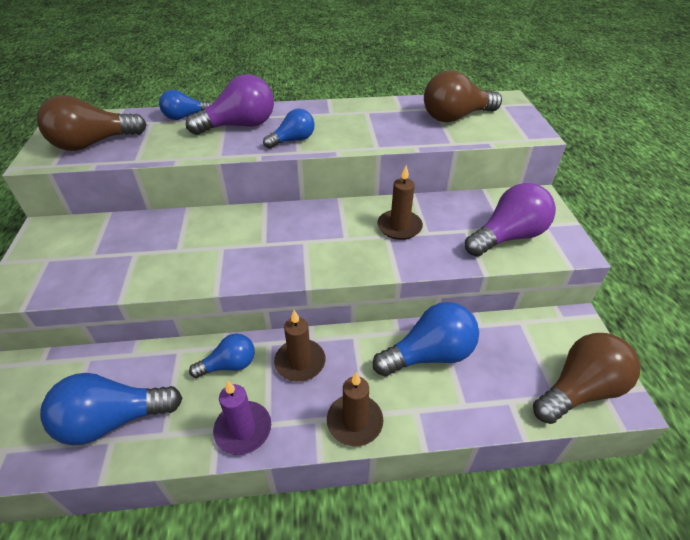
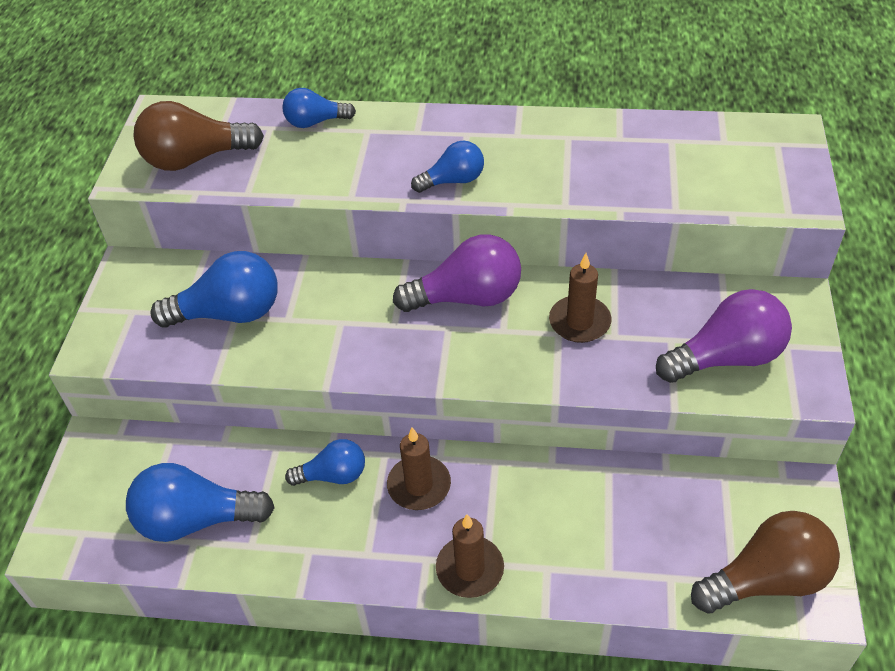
camera: 15 degrees right, 5 degrees up
purple light bulb [186,74,274,135] -> purple light bulb moved to [393,234,521,312]
purple candle [213,380,271,455] -> none
blue light bulb [373,302,479,377] -> blue light bulb moved to [150,251,278,328]
brown light bulb [424,70,502,122] -> none

